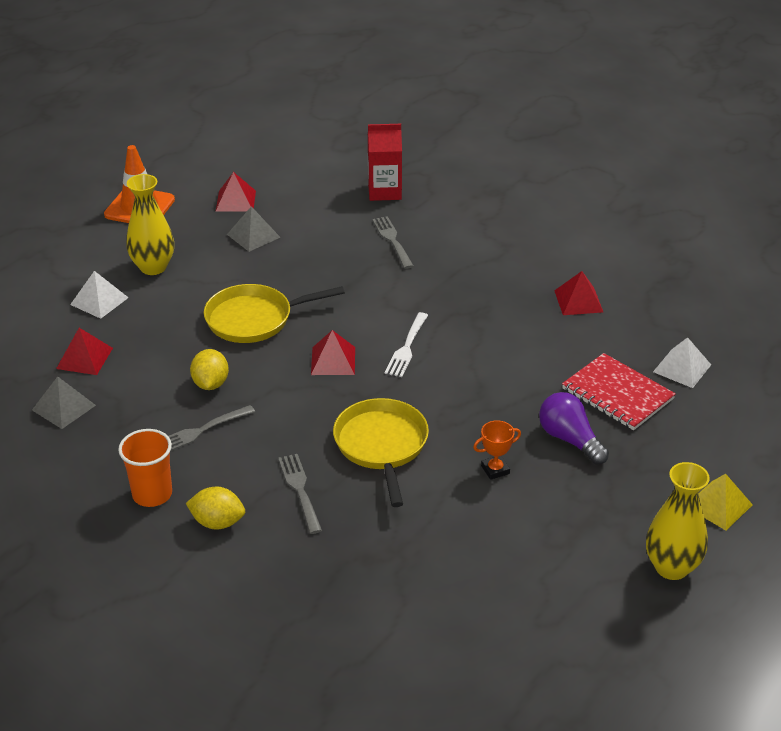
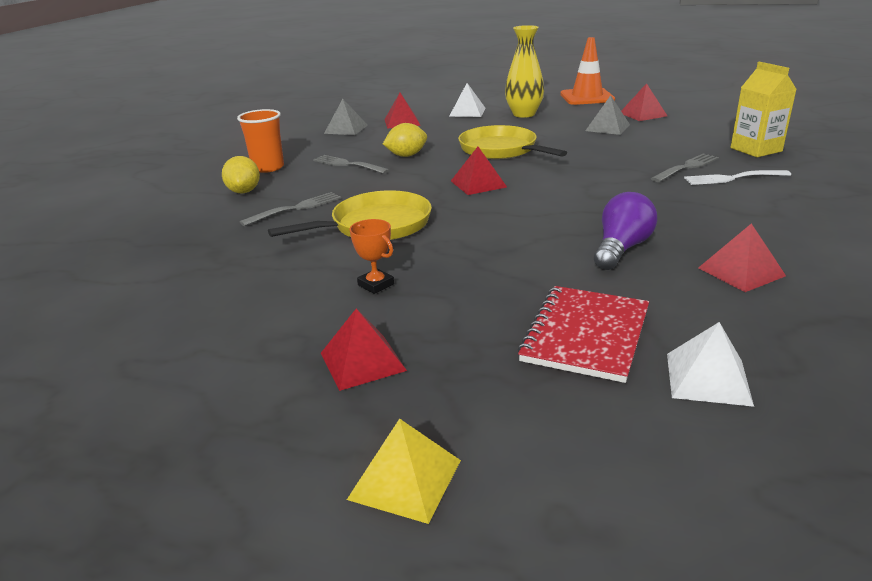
camera: 70 degrees right, 10 degrees down
red carton [368,124,402,201] -> yellow carton [731,62,797,157]
white fork [385,312,428,377] -> white fork moved to [684,170,791,185]
purple light bulb [539,392,609,465] -> purple light bulb moved to [594,192,657,270]
yellow vase [646,462,710,580] -> none
none -> red pyramid [321,308,407,391]

